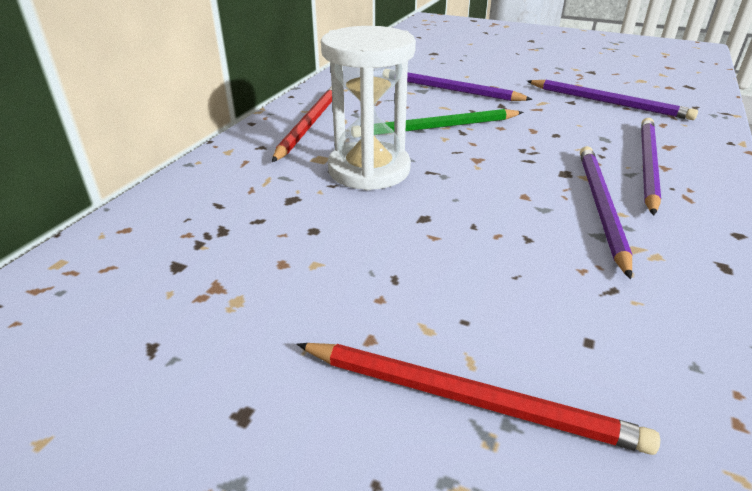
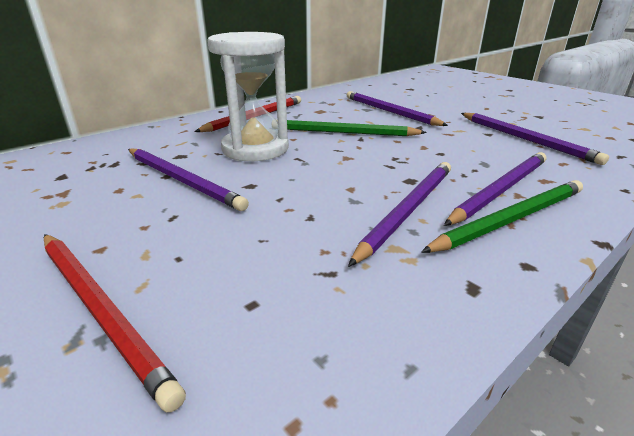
camera: 25 degrees right, 5 degrees down
none -> purple pencil [128,149,249,211]
none -> green pencil [421,180,583,253]

